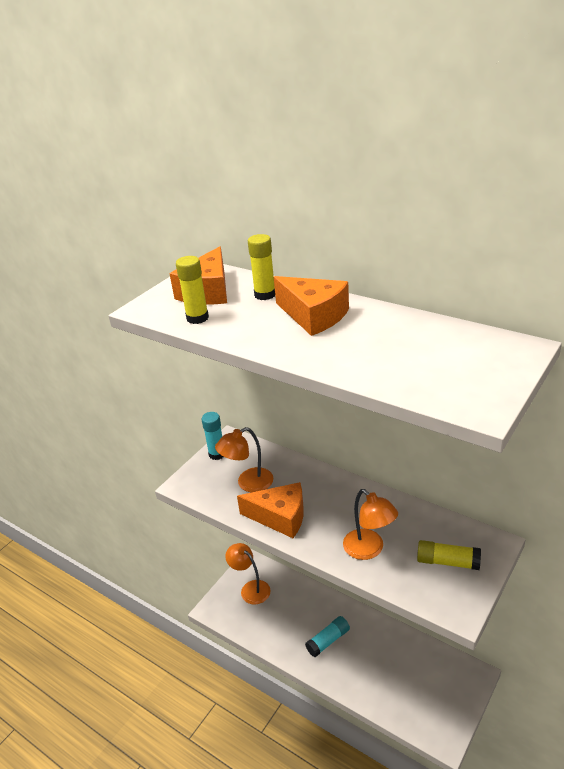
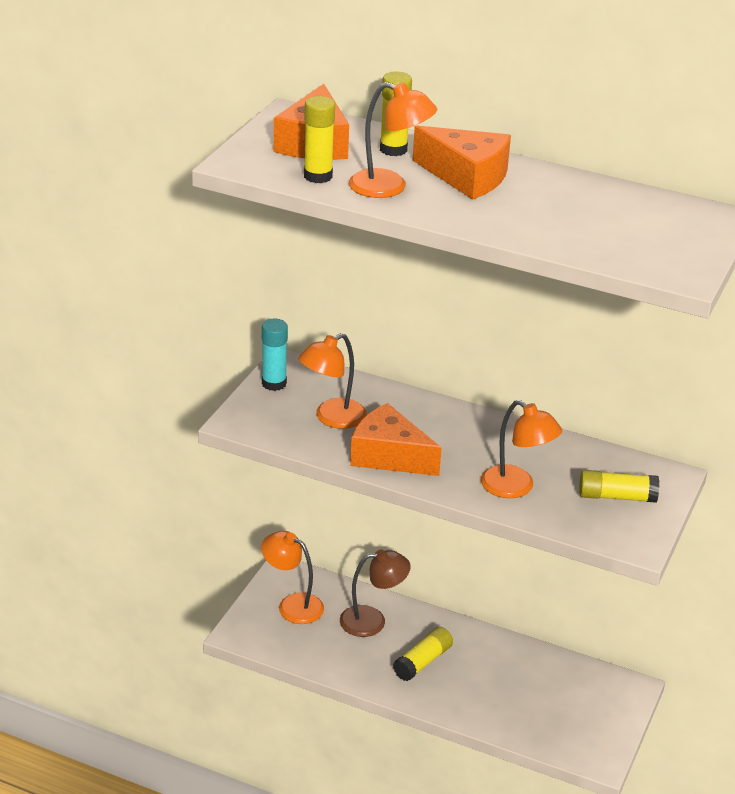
camera: 15 degrees left, 0 degrees up
orange cheese [237,482,304,538] -> orange cheese turned 150 degrees counterclockwise [350,403,442,476]
turquoise glue stick [305,616,350,657] -> yellow glue stick [393,627,453,681]
none -> brown lamp [340,549,411,637]
none -> orange lamp [349,82,437,198]

